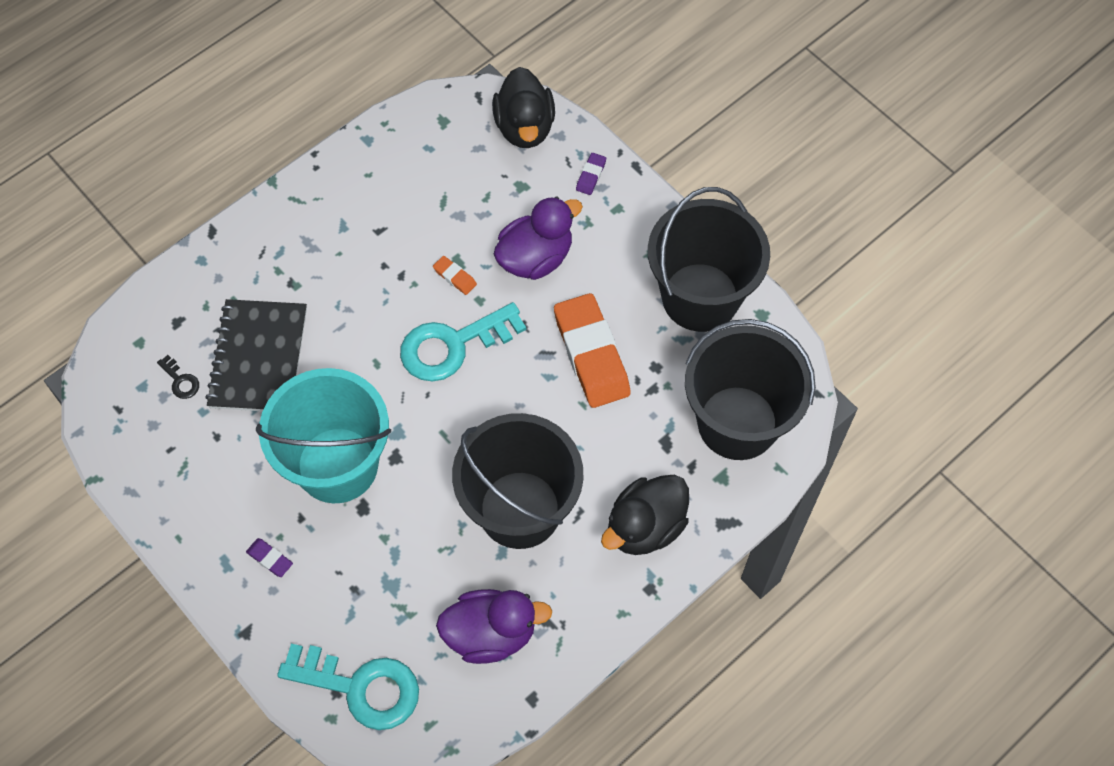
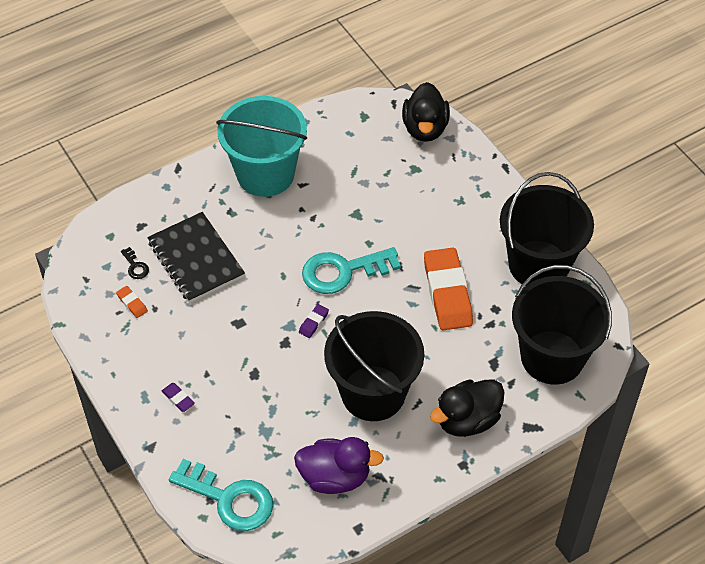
camera: 10 degrees right, 10 degrees down
black notebook [205,299,307,411] -> black notebook turned 45 degrees counterclockwise [147,212,245,303]
turquoise bucket [256,368,391,503] -> turquoise bucket moved to [216,96,307,197]
orange eraser [433,256,477,295] -> orange eraser moved to [116,286,148,318]
purple duck [494,196,583,280] -> none
purple eraser [576,153,606,195] -> purple eraser moved to [299,304,329,338]

